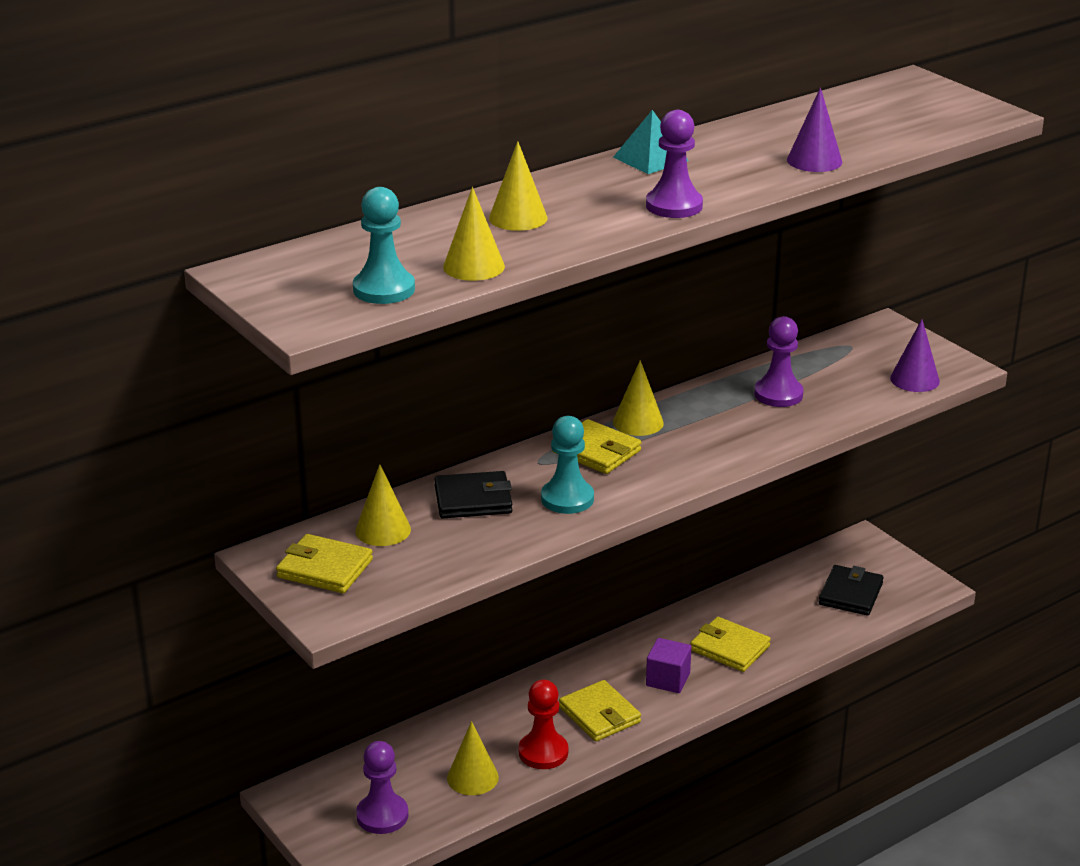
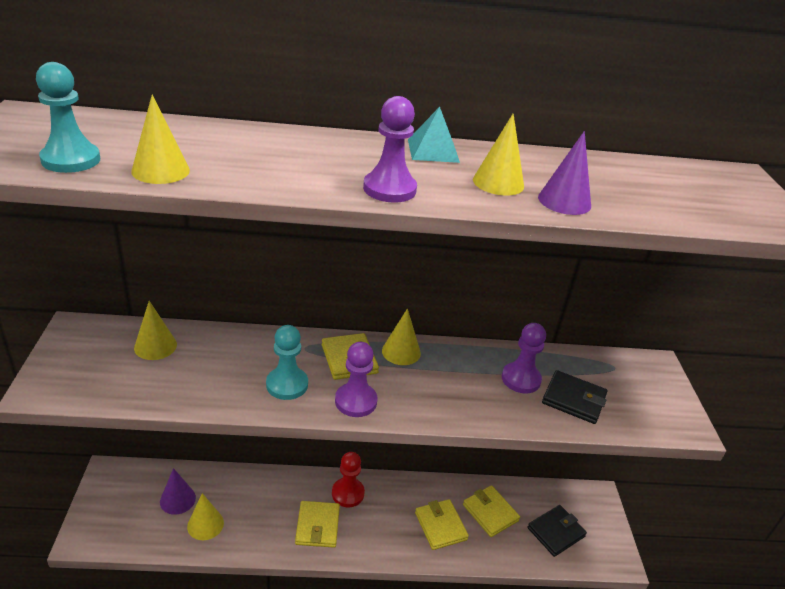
camera: 30 degrees right, 5 degrees up
yellow wallet [276,534,373,593] -> yellow wallet moved to [463,485,520,537]
purple pawn [356,741,409,834] -> purple pawn moved to [335,342,377,417]
black wallet [434,471,512,518] -> black wallet moved to [542,370,607,424]
yellow cone [489,141,548,231] -> yellow cone moved to [473,113,524,195]
red pawn [519,680,568,769] -> red pawn moved to [332,452,365,508]
purple cube [646,638,692,693] -> none
purple cone [890,319,940,392] -> purple cone moved to [160,468,196,515]

